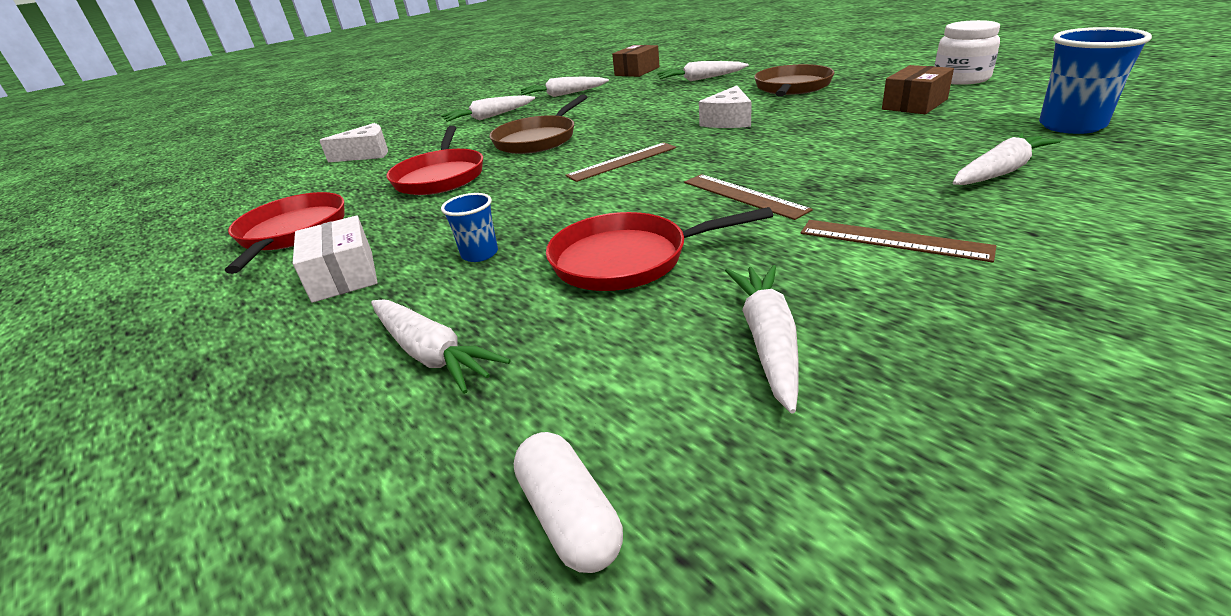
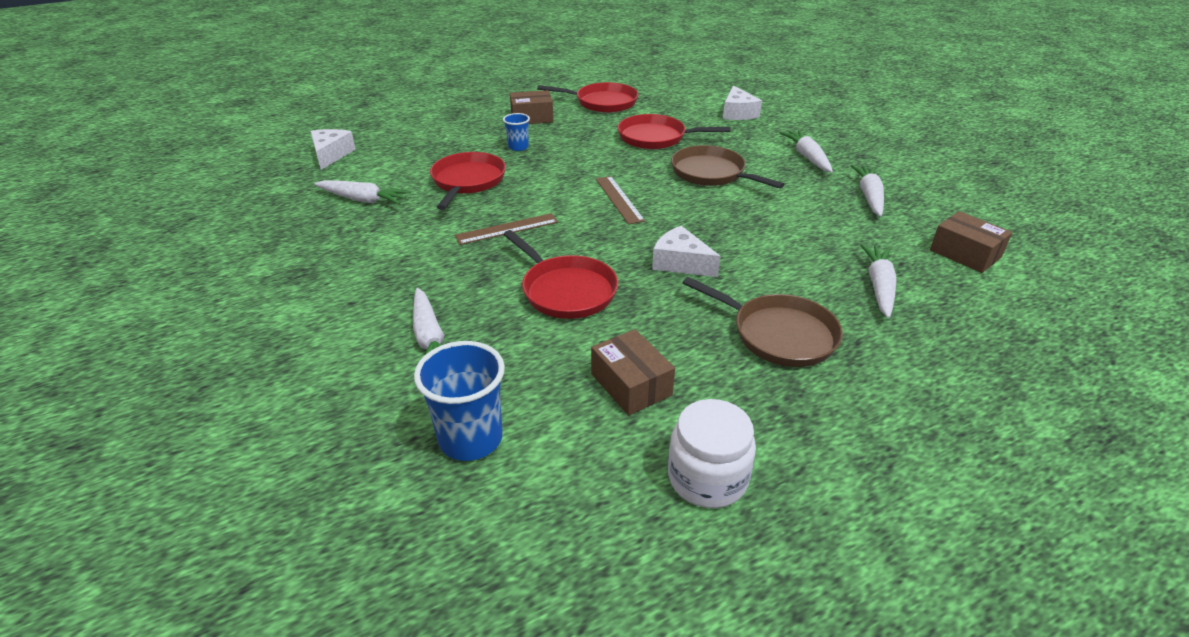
camera: 100 degrees right, 5 degrees up
white box [293,215,378,303] -> brown box [510,90,554,124]
white carrot [371,299,511,394] -> none
white capsule [514,432,623,573] -> white cheese [310,129,356,170]
brown ruler [801,220,996,262] -> none
none -> red pan [503,230,618,319]

